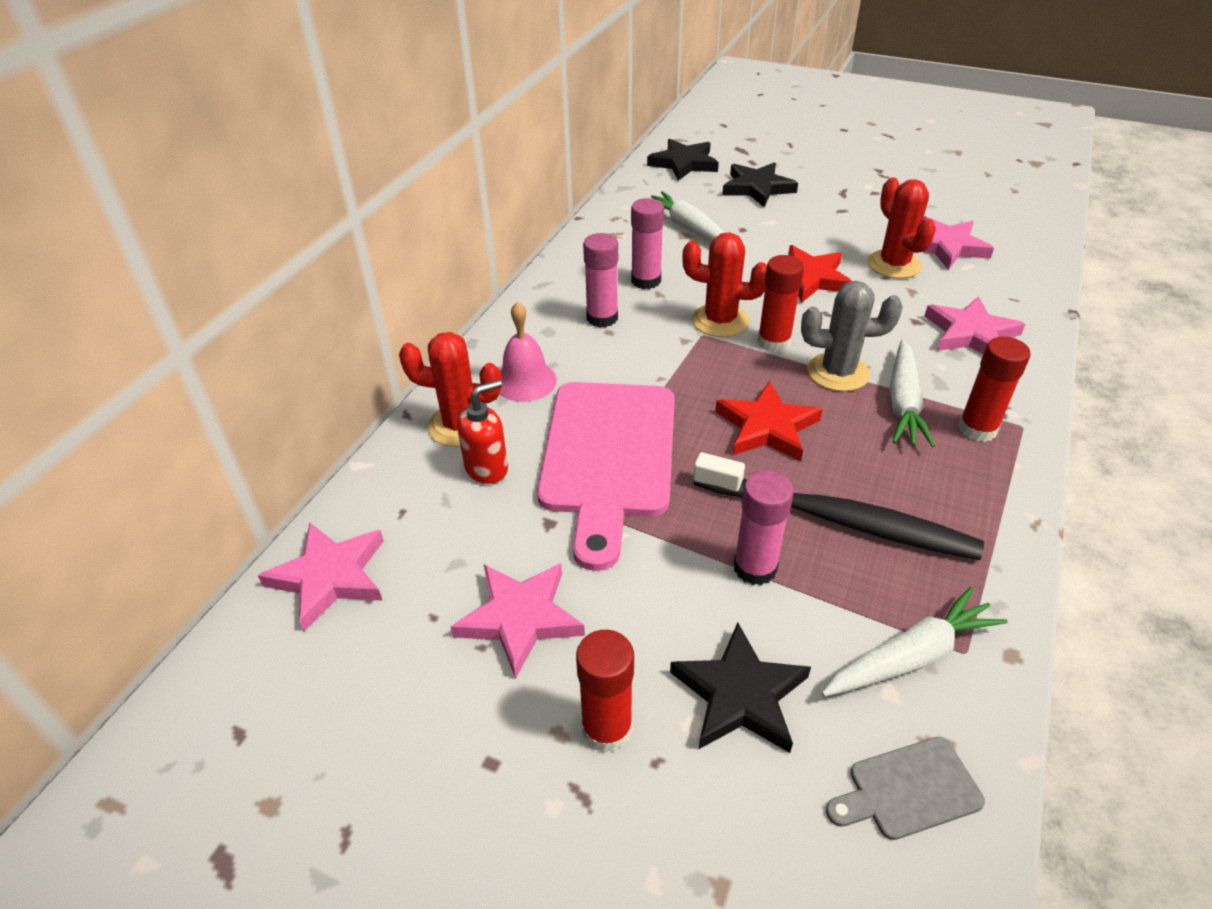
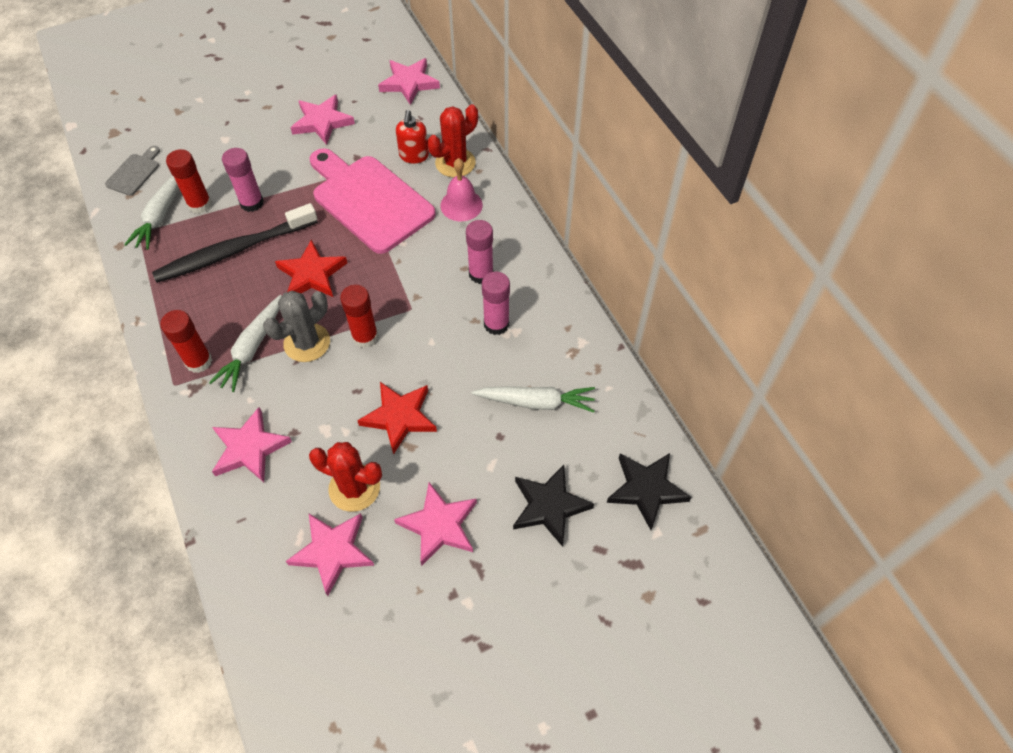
camera: 130 degrees right, 15 degrees up
red glue stick [576,630,634,753] -> red glue stick moved to [166,149,212,214]
black star [670,622,811,753] -> none
red cactus [682,232,767,337] -> none
white carrot [890,340,935,447] -> white carrot turned 120 degrees counterclockwise [209,295,282,392]
none -> pink star [394,482,477,566]

